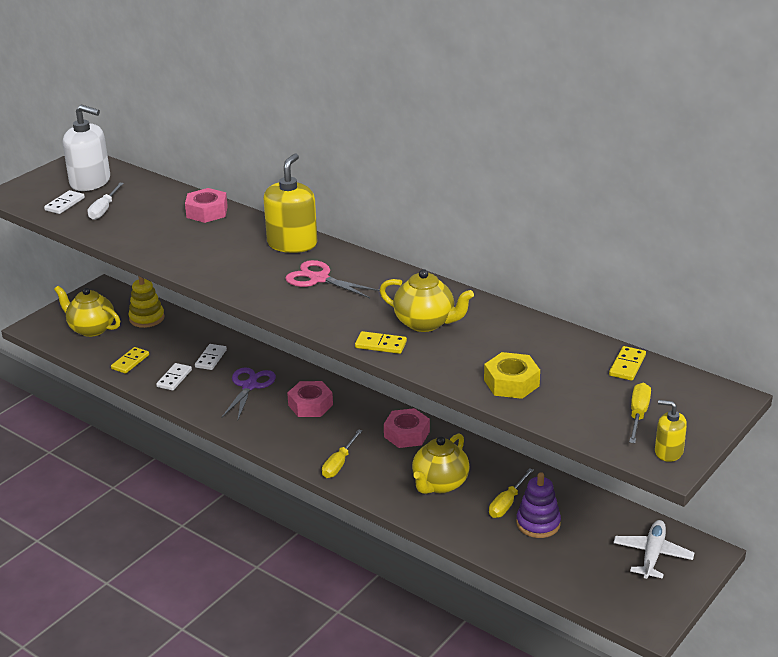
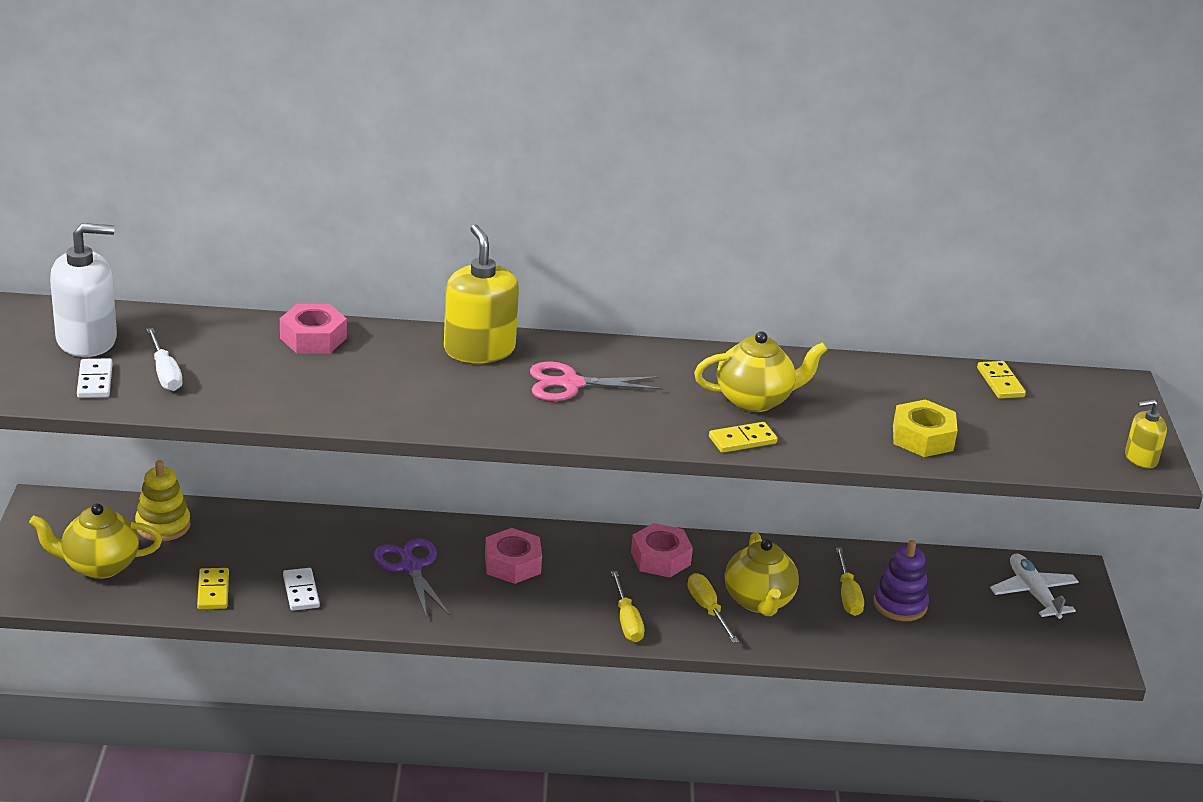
camera: 40 degrees left, 0 degrees up
white domino [195,344,227,370] -> none
yellow screwdriver [629,383,651,443] -> yellow screwdriver moved to [688,573,739,643]

